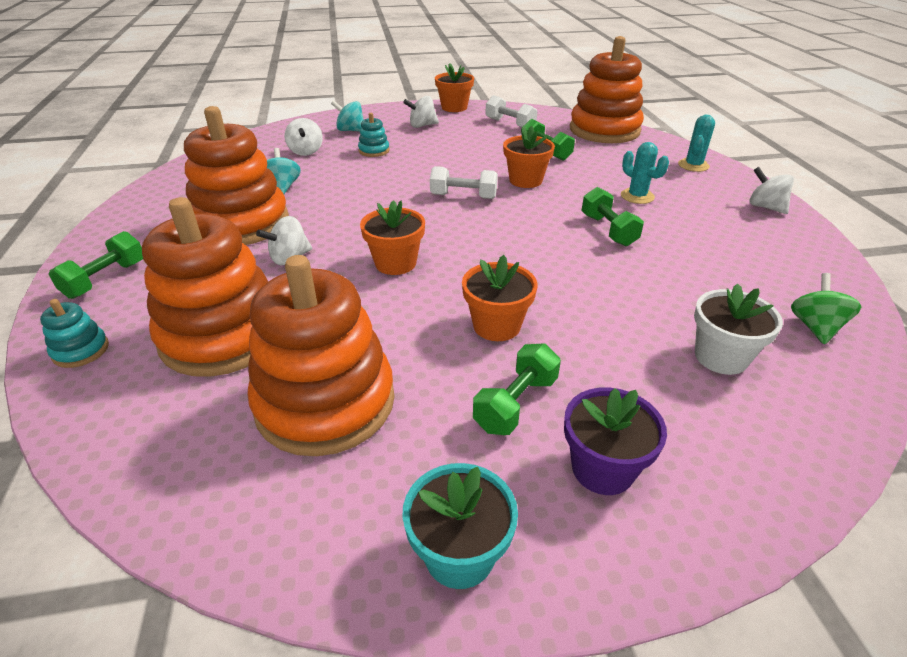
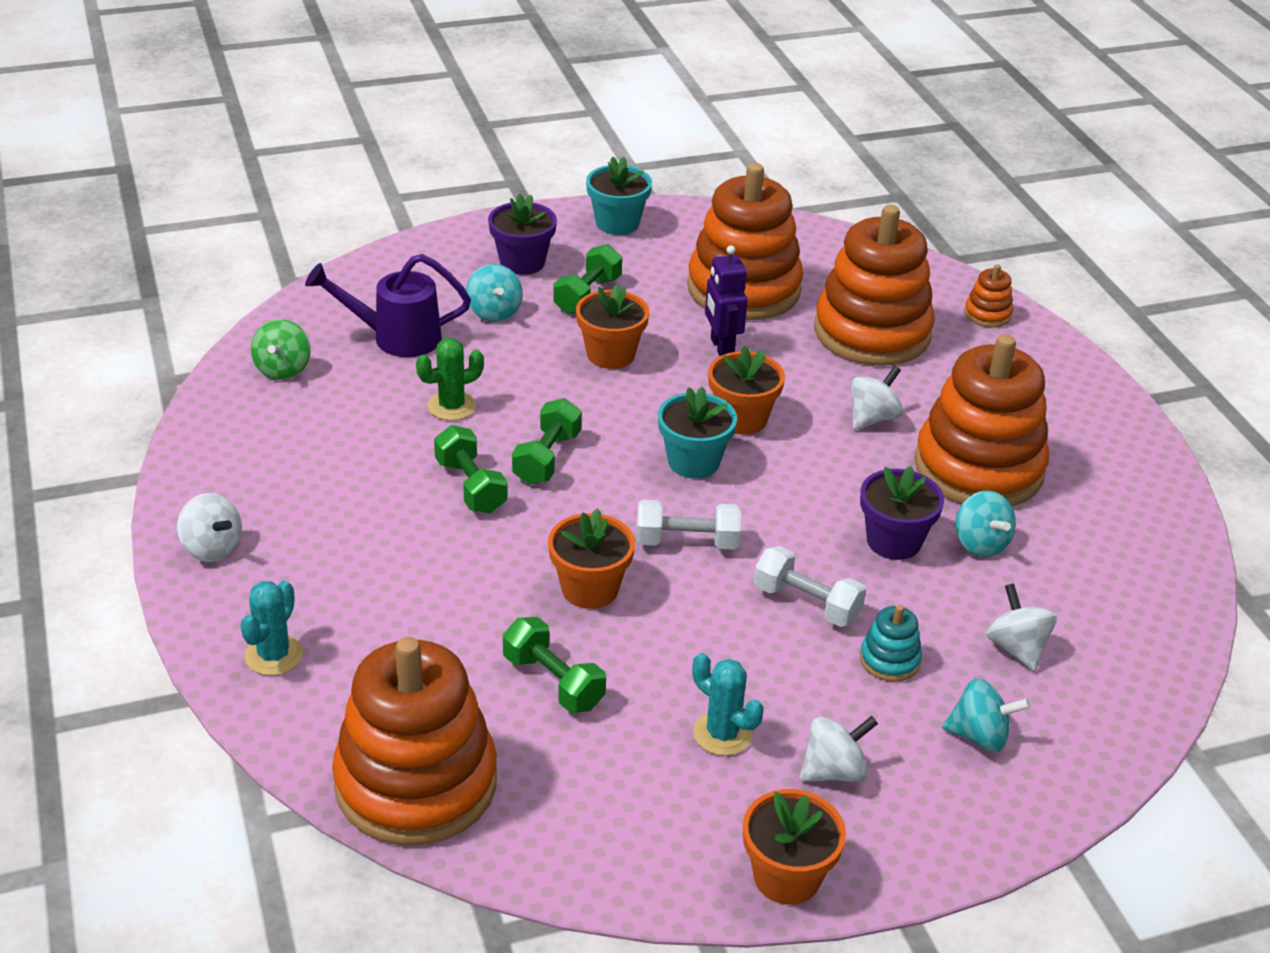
camera: 170 degrees right, 0 degrees up
turquoise stacking toy [40,299,109,368] -> orange stacking toy [964,264,1013,328]
green dumbbell [49,231,143,299] -> green dumbbell moved to [512,398,582,485]
white dumbbell [485,95,537,128] -> white dumbbell moved to [754,546,866,627]
turquoise cactus [621,142,669,204] -> turquoise cactus moved to [692,653,764,756]
white flower pot [694,284,783,375] -> purple watering can [305,254,471,357]
none -> green cactus [416,338,484,421]
none -> turquoise spinning top [466,264,523,322]
none -> turquoise flower pot [658,387,737,479]
none -> purple robot [705,245,748,356]
none -> purple flower pot [860,466,944,560]

